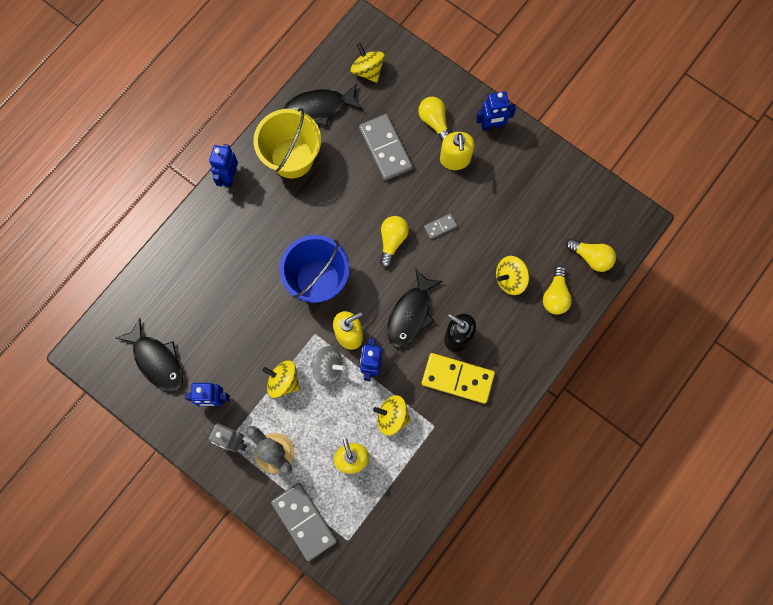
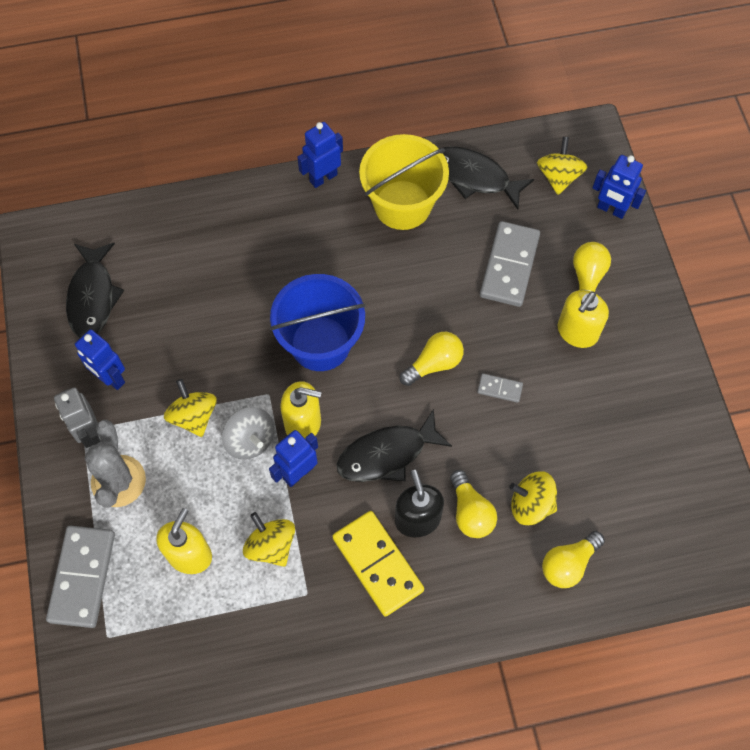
camera: 40 degrees right, 10 degrees down
blue robot [476,91,516,130] -> blue robot moved to [592,155,646,219]
yellow light bulb [566,238,616,272] -> yellow light bulb moved to [450,470,497,538]

